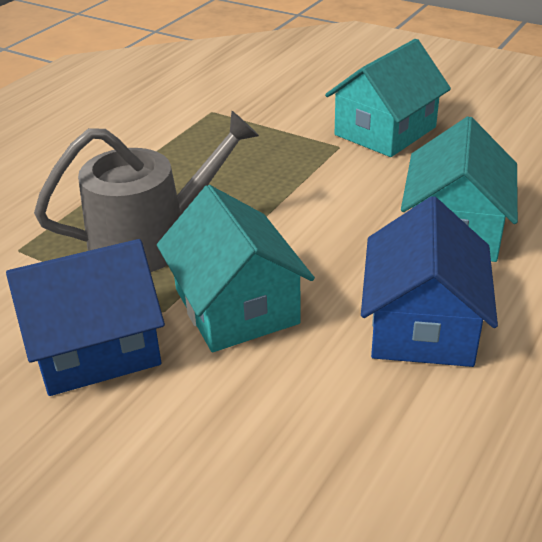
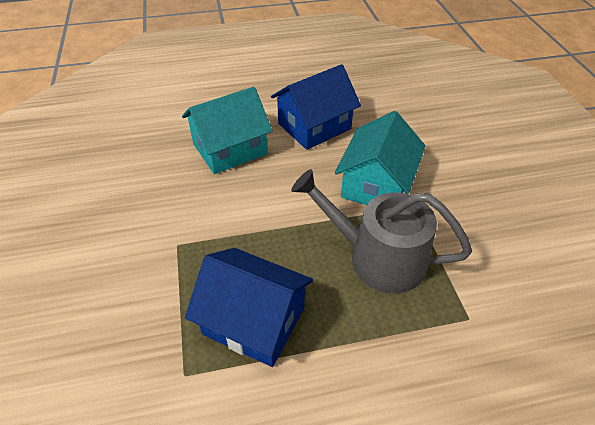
camera: 135 degrees left, 10 degrees up
blue house [6,239,165,396] -> blue house moved to [185,248,313,367]
turquoise house [325,39,451,157] -> none

